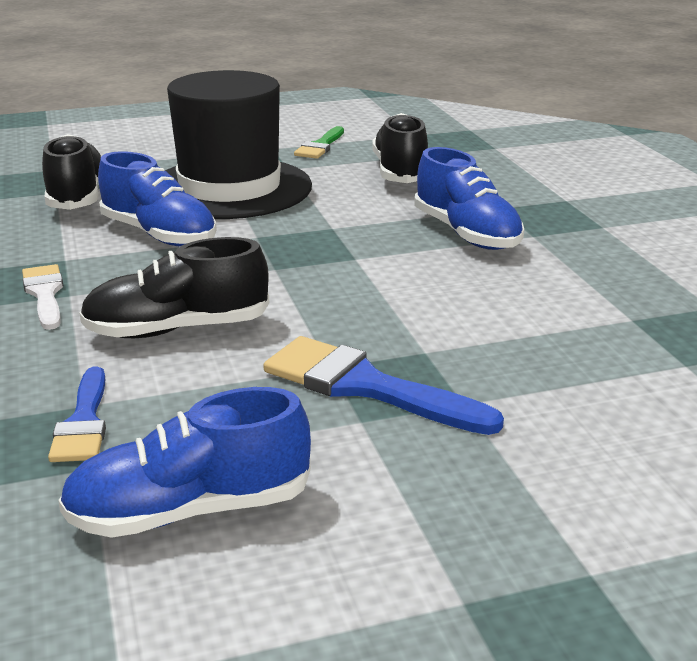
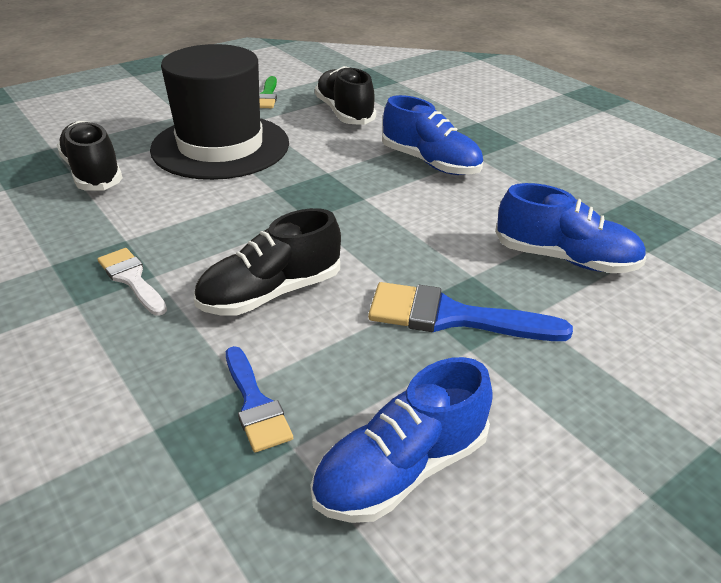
camera: 20 degrees left, 10 degrees up
blue shoe [98,151,217,246] -> blue shoe moved to [495,183,646,273]

